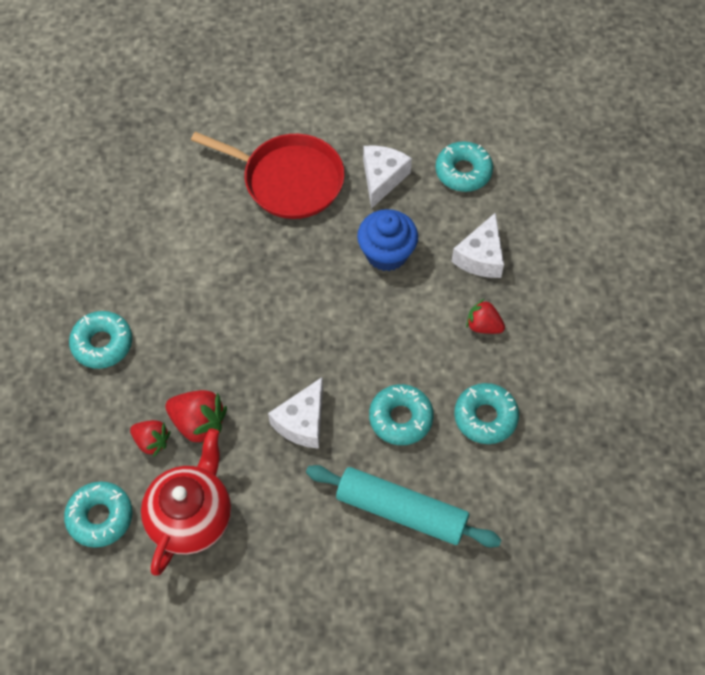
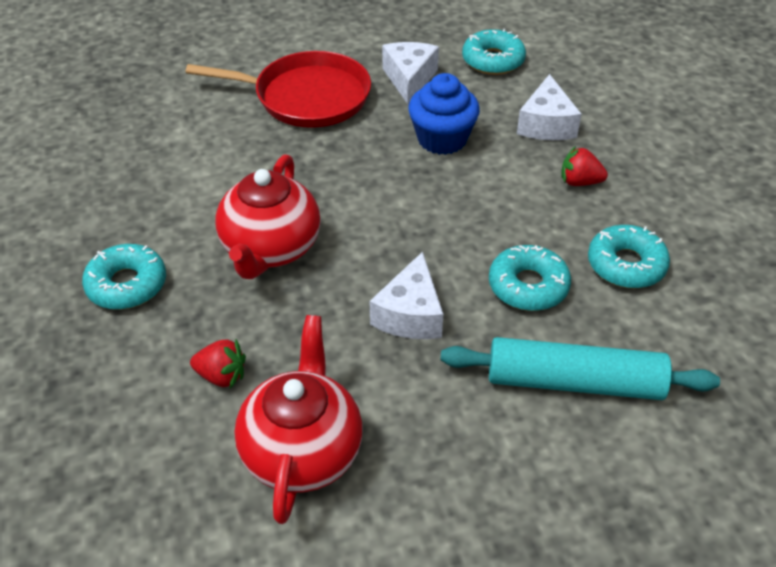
camera: 15 degrees left, 15 degrees down
turquoise donut [64,481,133,548] -> none
red strawberry [165,390,227,447] -> none
none -> red teapot [215,154,321,279]

